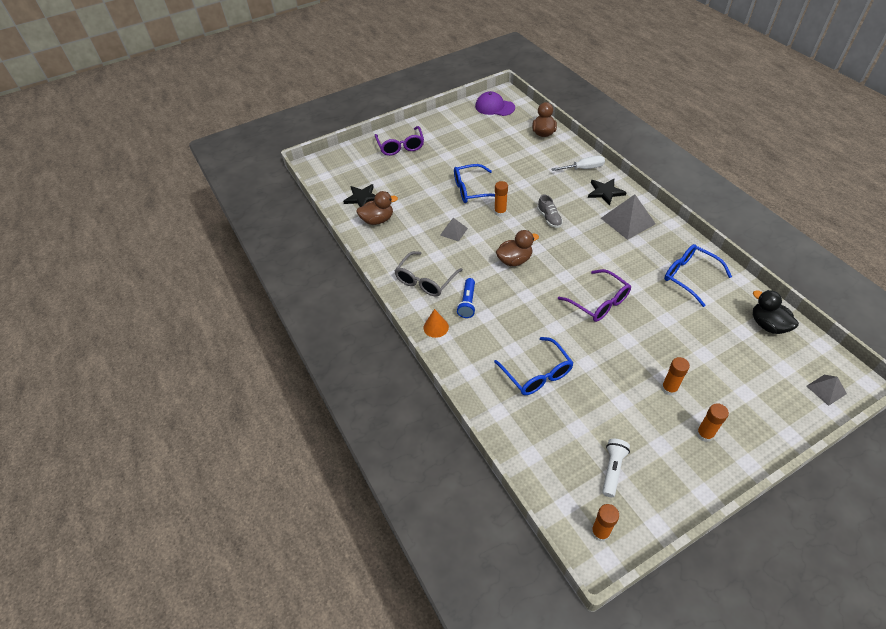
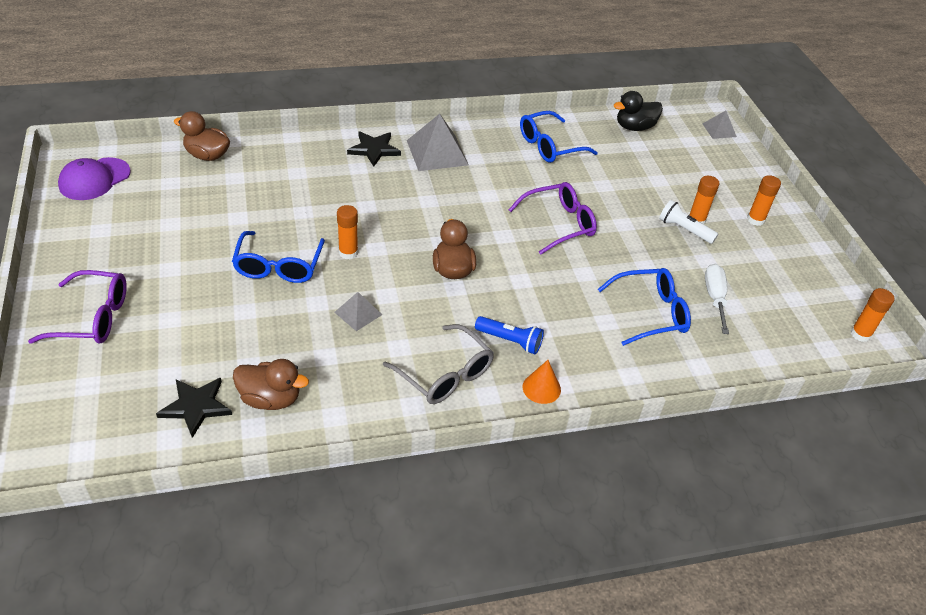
camera: 80 degrees left, 5 degrees down
brown duck [356,191,398,225] -> brown duck turned 105 degrees clockwise [233,359,309,410]
grey shoe [537,194,563,228] -> none
white screwdriver [552,155,605,171] -> white screwdriver moved to [705,264,729,334]
white flashlight [602,439,630,497] -> white flashlight moved to [659,200,718,244]

